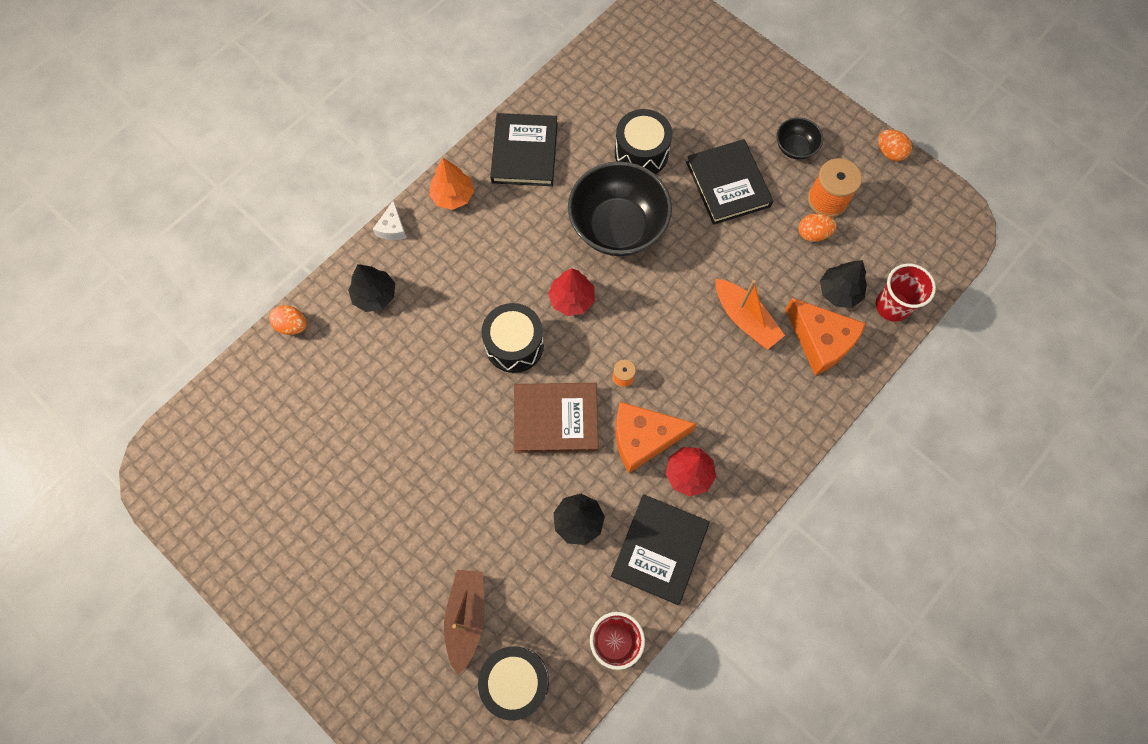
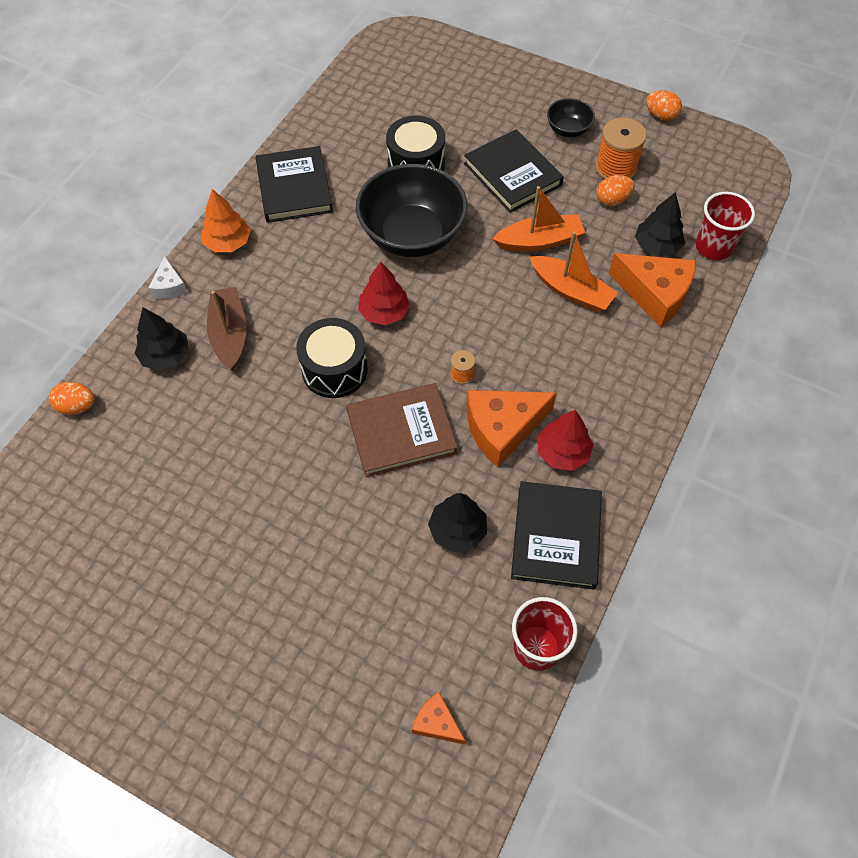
camera: 15 degrees left, 10 degrees down
brown boat [444,570,485,675] -> brown boat moved to [207,287,247,371]
black drum [478,646,549,720] -> orange cheese [412,692,466,744]
none -> orange boat [492,186,585,252]

